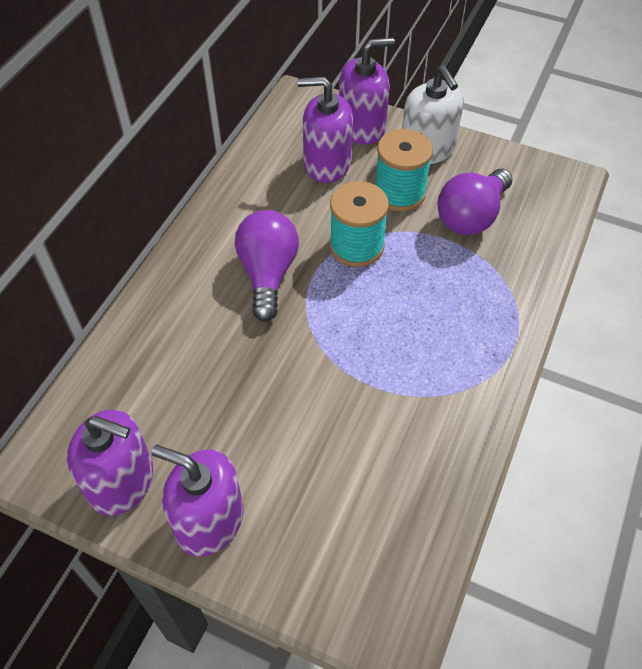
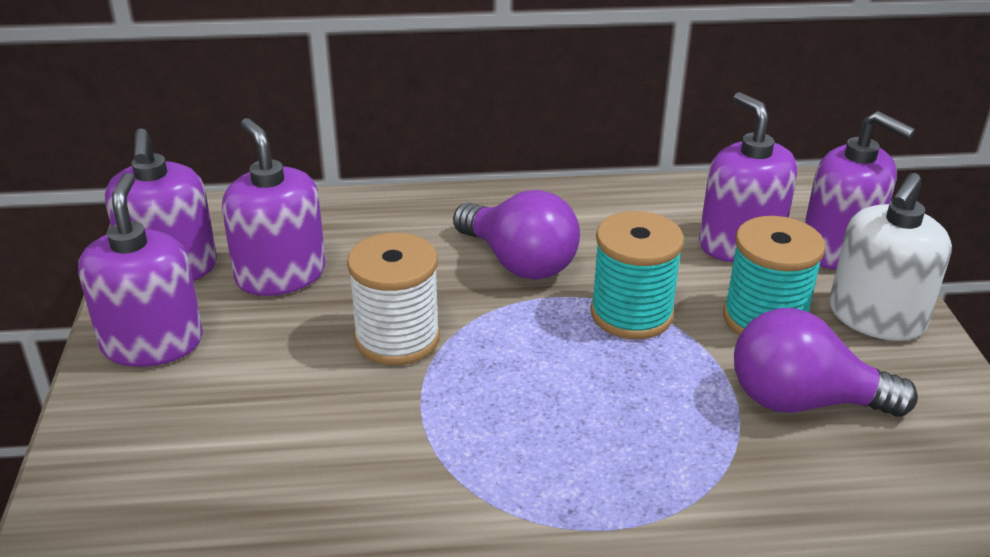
camera: 60 degrees right, 20 degrees down
purple light bulb [235,210,299,322] -> purple light bulb turned 75 degrees clockwise [453,190,580,280]
none -> purple soap dispenser [222,118,326,296]
none -> white spool [347,233,440,365]

